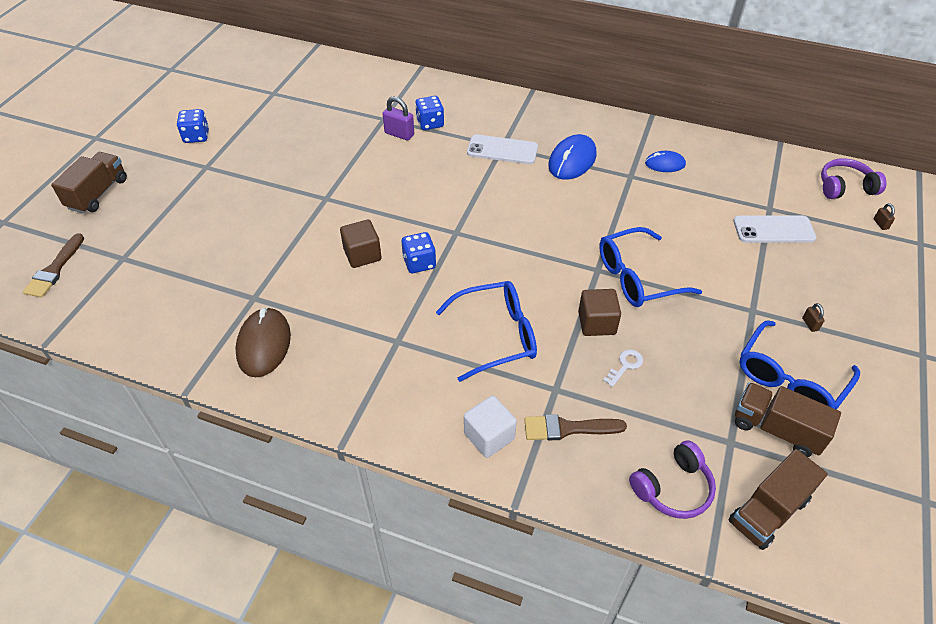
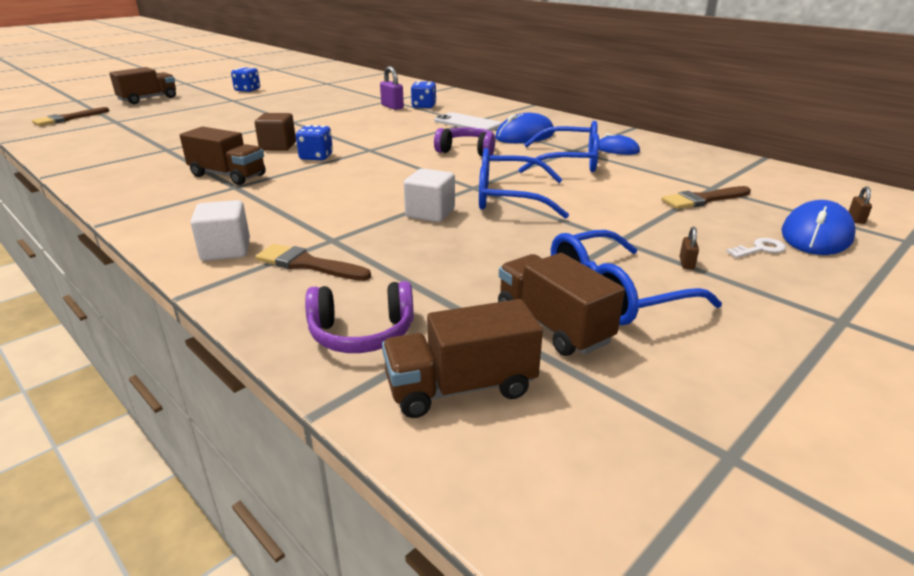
camera: 25 degrees right, 20 degrees down
brown mouse [235,307,291,377] -> none
blue glasses [436,281,537,382] -> blue glasses moved to [518,121,599,173]
brown cube [578,289,621,336] -> white cube [404,168,455,222]
white key [603,349,643,387] -> white key moved to [726,238,786,258]
white phone [733,216,816,243] -> brown brush [662,186,751,209]
purple headphones [821,158,887,199] -> purple headphones moved to [434,127,496,157]
none -> brown truck [180,127,266,185]
none -> blue mouse [781,200,856,255]

